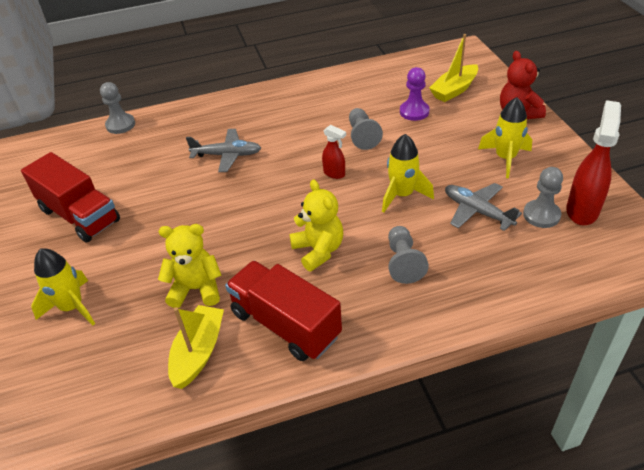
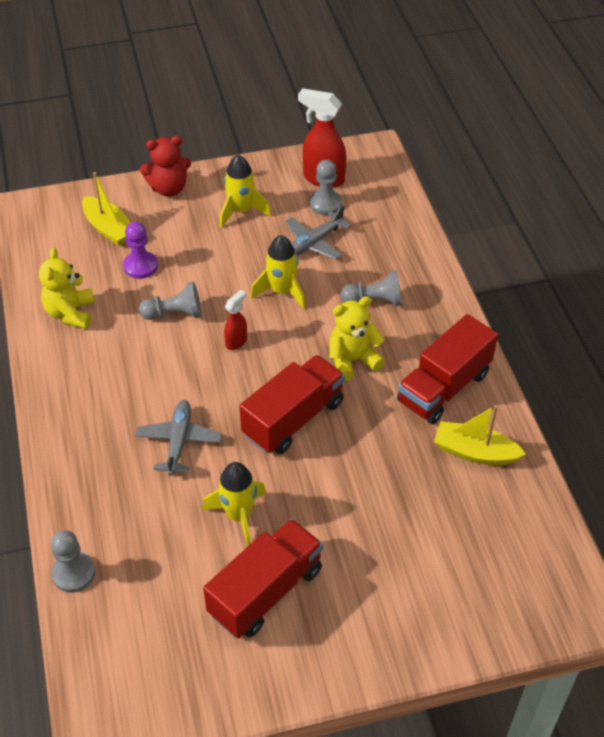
camera: 90 degrees left, 5 degrees up
yellow rocket [31,248,95,325] -> yellow rocket moved to [202,462,266,546]
yellow teddy bear [158,224,221,308] -> yellow teddy bear moved to [39,248,95,329]
none -> red truck [239,355,345,454]

